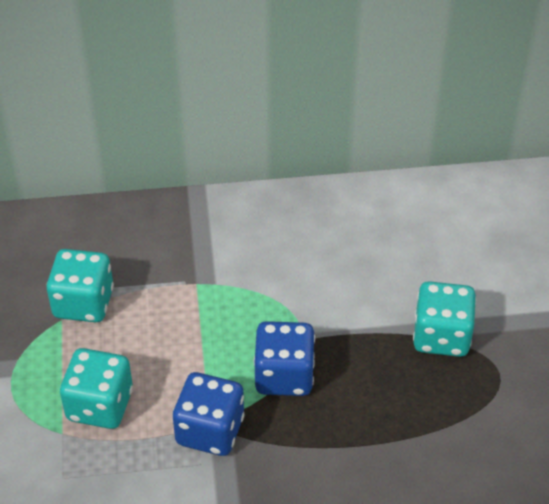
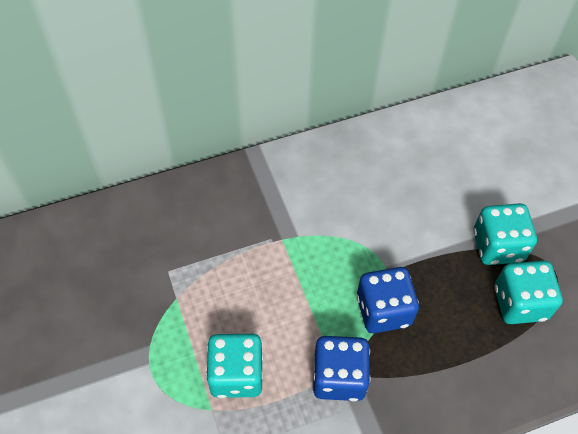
camera: 15 degrees left, 10 degrees up
turquoise dice [46,249,114,322] -> turquoise dice moved to [495,260,563,324]

